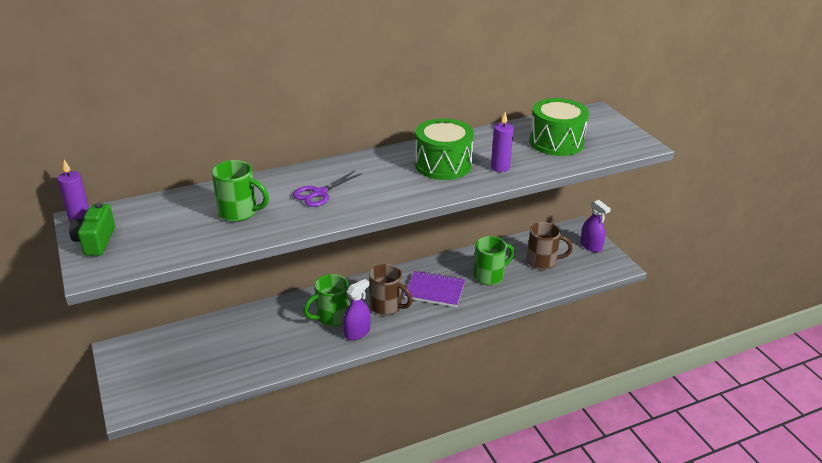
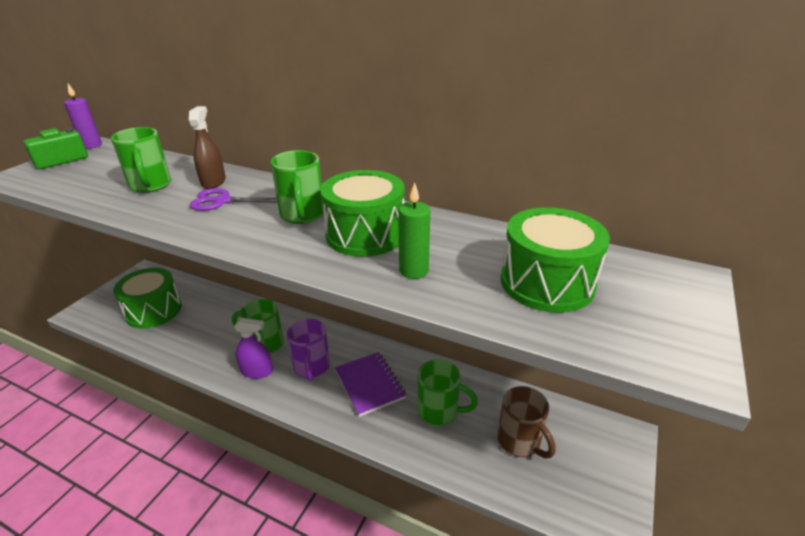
camera: 50 degrees right, 0 degrees up
brown mug [369,264,413,316] -> purple mug [287,319,330,381]
purple candle [491,112,514,172] -> green candle [398,182,430,279]
purple spray bottle [580,200,611,252] -> none
none -> green drum [113,268,182,328]
none -> brown spray bottle [189,106,226,189]
none -> green mug [270,150,324,224]

